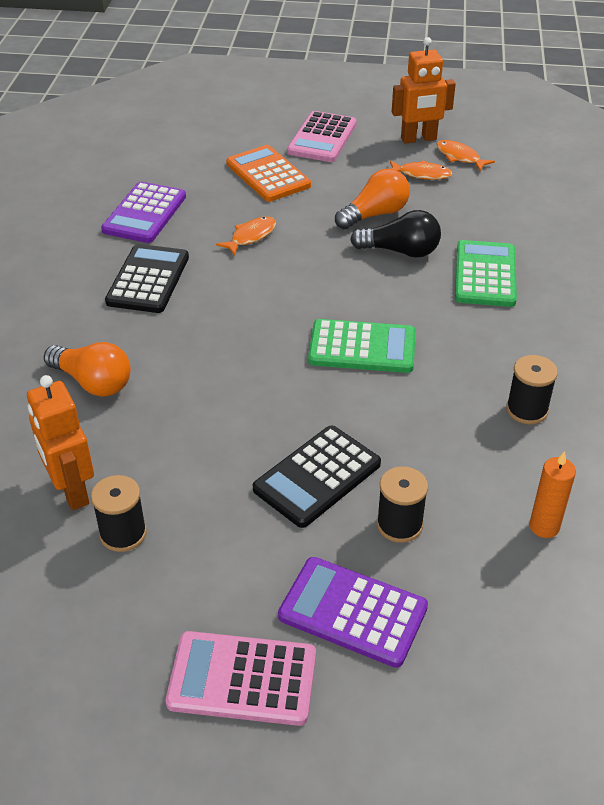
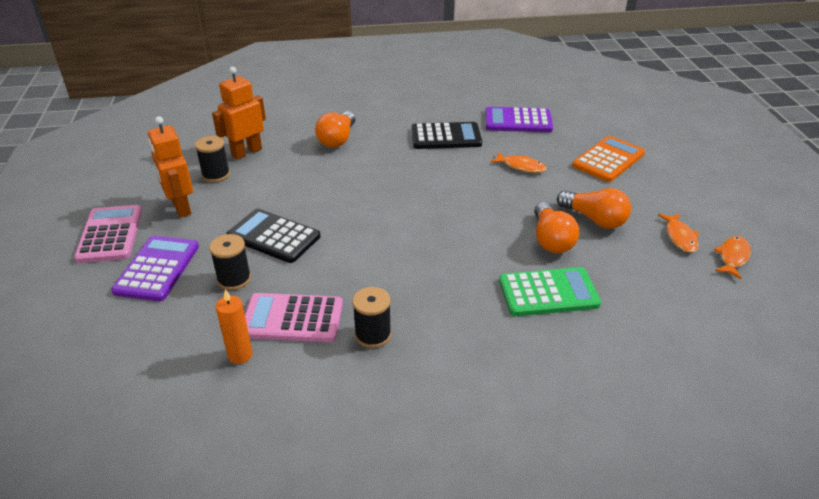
camera: 75 degrees right, 5 degrees down
pink calculator [287,111,357,162] -> pink calculator moved to [245,293,343,342]
green calculator [308,319,416,373] -> none
black light bulb [350,210,441,258] -> orange light bulb [534,202,579,253]
orange robot [392,37,456,143] -> orange robot moved to [148,116,193,218]

